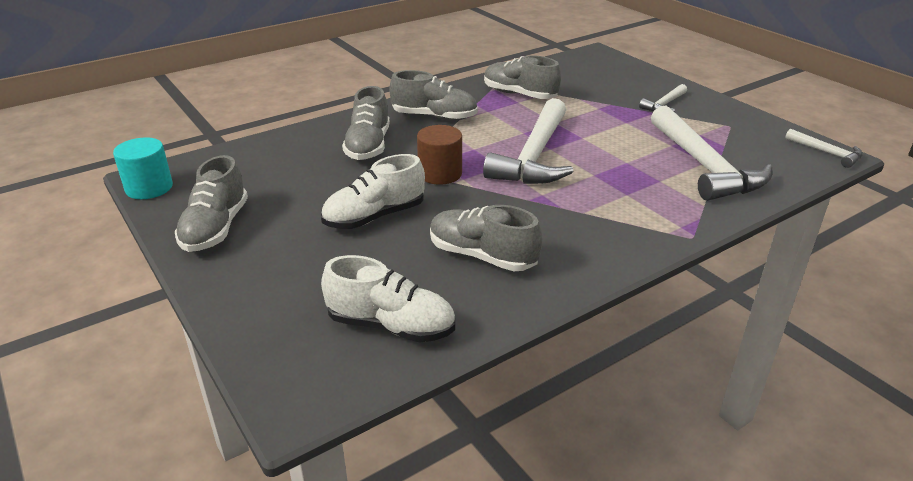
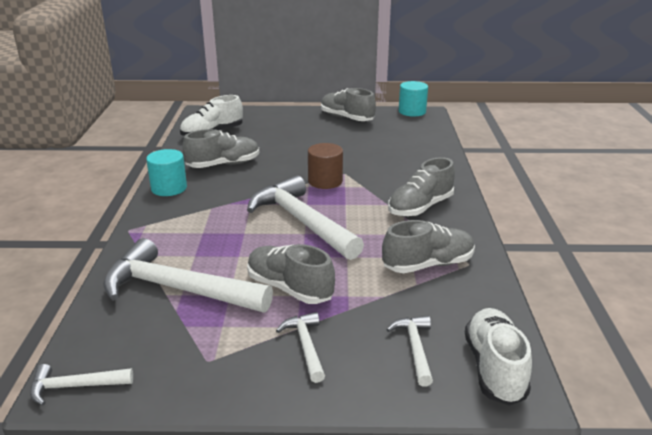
camera: 125 degrees right, 5 degrees down
white shoe [321,154,425,229] -> white shoe moved to [465,308,532,406]
grey shoe [342,86,390,160] -> grey shoe moved to [247,244,335,304]
none -> turquoise cylinder [146,149,187,196]
none -> white hammer [386,316,433,387]

